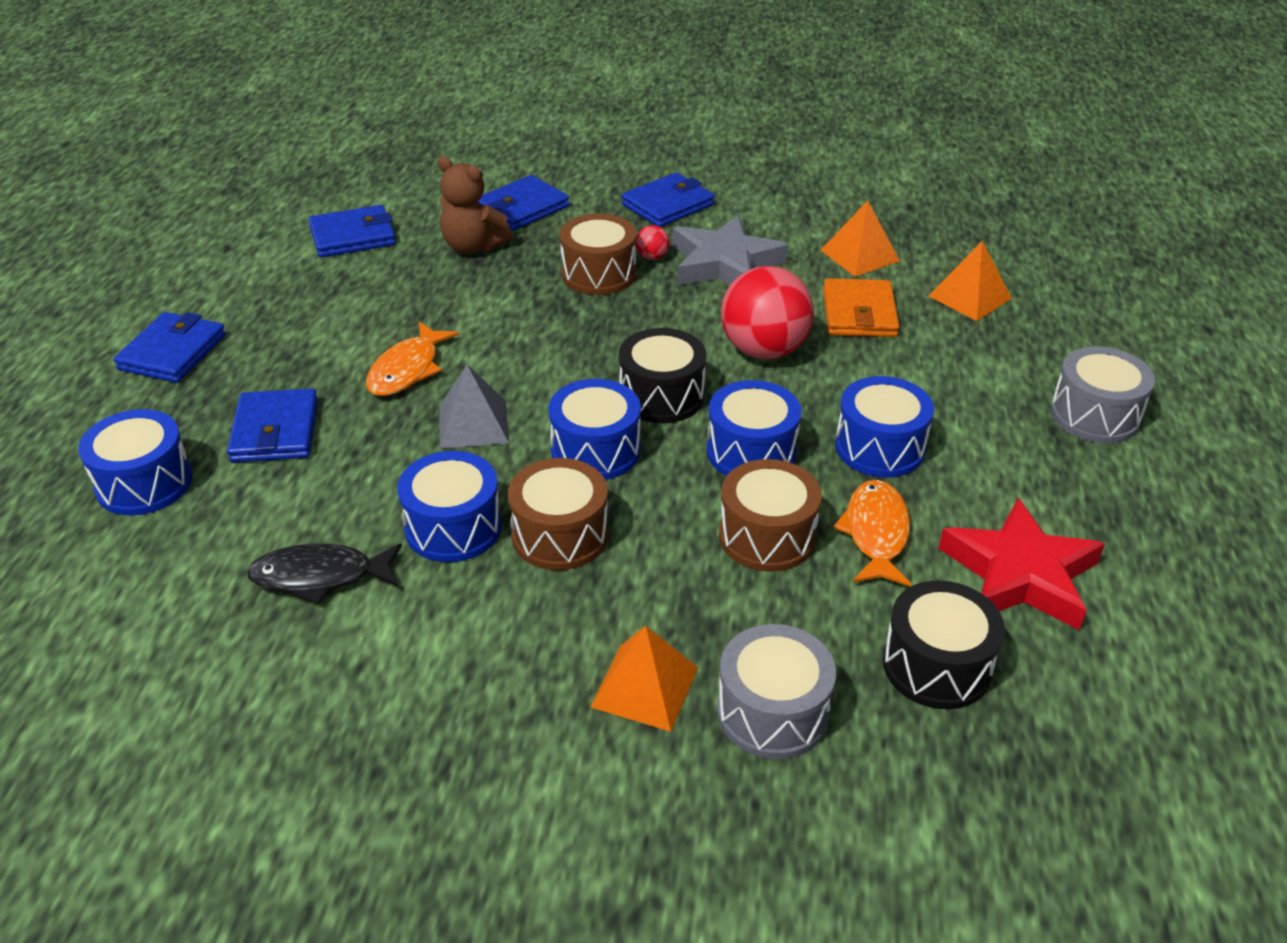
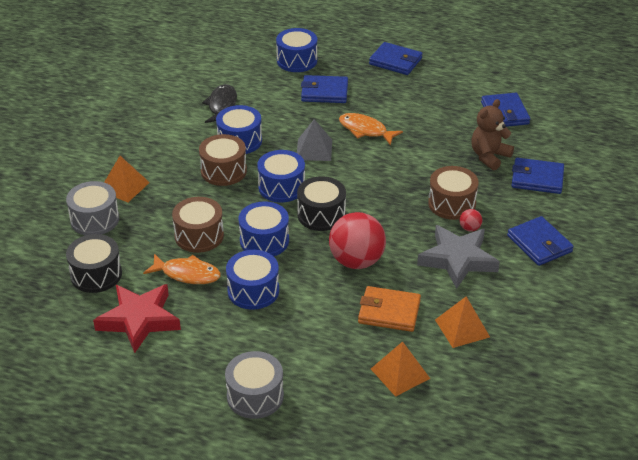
camera: 100 degrees right, 0 degrees up
blue wallet [478,175,569,231] -> blue wallet turned 45 degrees counterclockwise [511,158,564,194]

